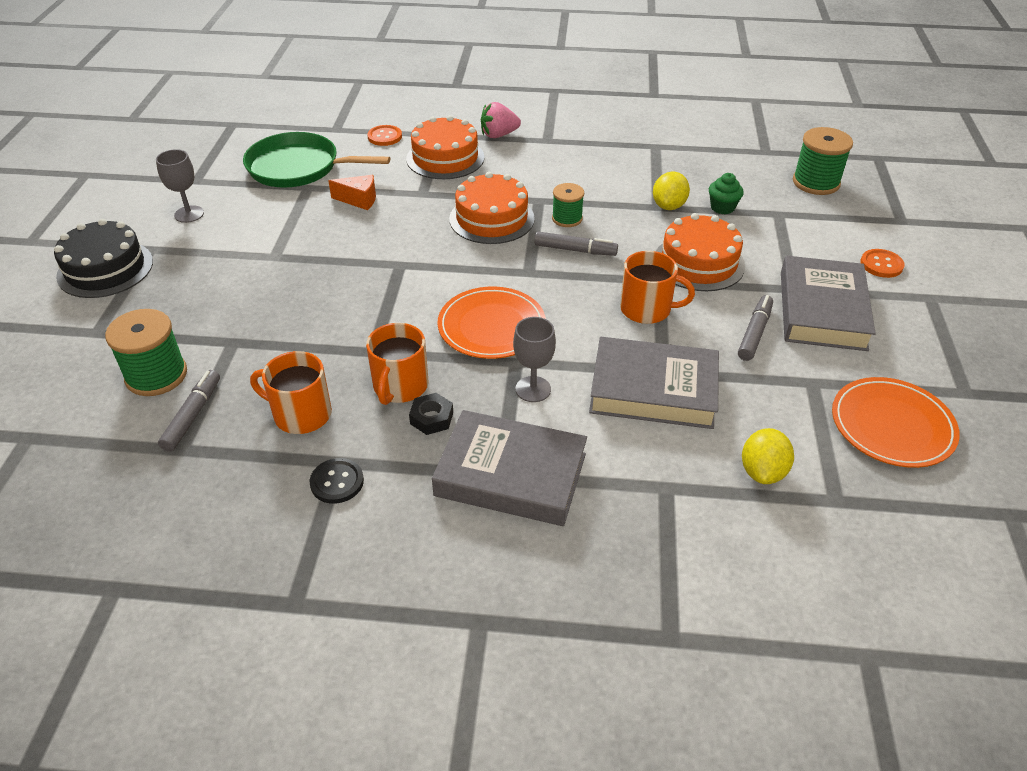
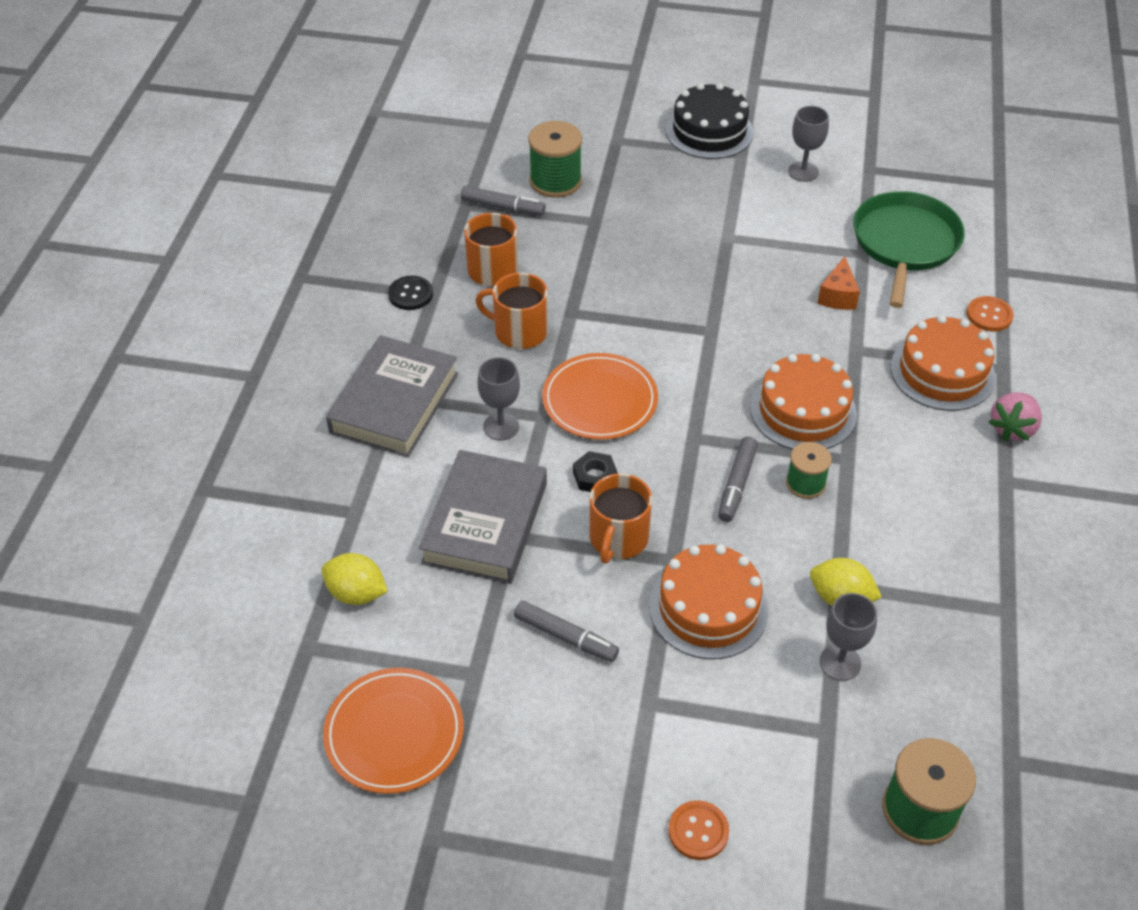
camera: 95 degrees right, 5 degrees up
black nut [409,393,453,435] -> black nut moved to [573,451,618,492]
pink strawberry [481,102,521,138] -> pink strawberry turned 135 degrees counterclockwise [989,393,1042,441]
green cupcake [709,173,744,214] -> grey goblet [820,593,877,681]
grey book [781,256,876,351] -> none

